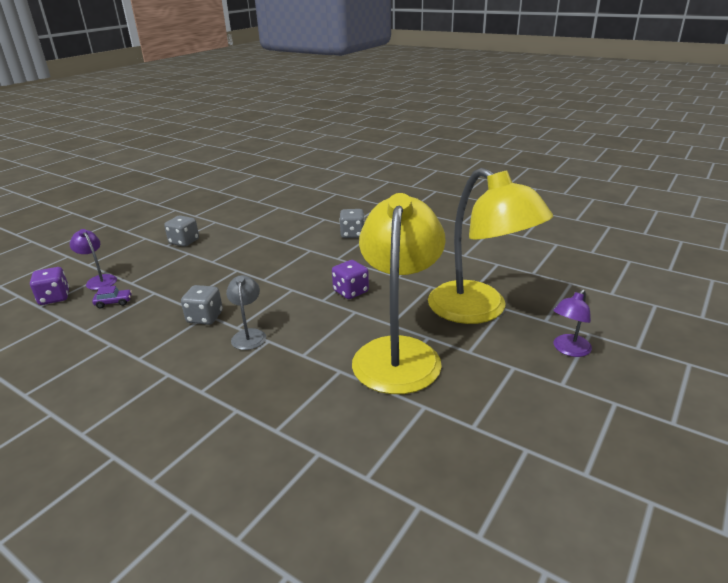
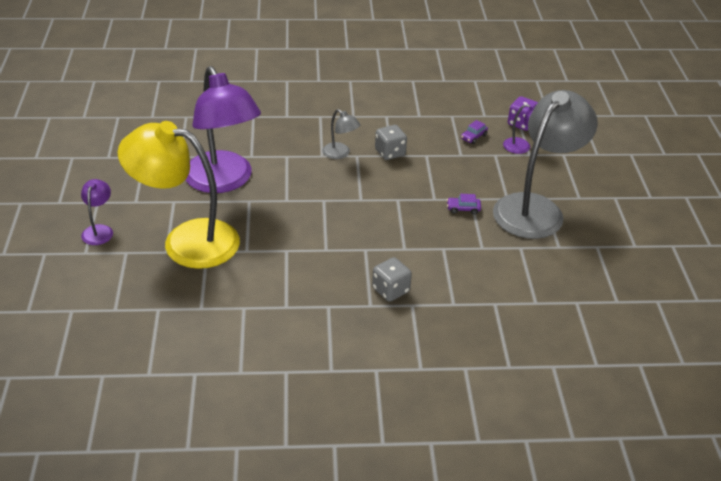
camera: 140 degrees right, 10 degrees up
grey dice [164,215,199,247] -> grey lamp [493,90,598,239]
purple dice [332,260,369,299] -> none
yellow lamp [352,193,446,394] -> purple lamp [186,66,261,193]
none -> purple car [447,194,481,215]

